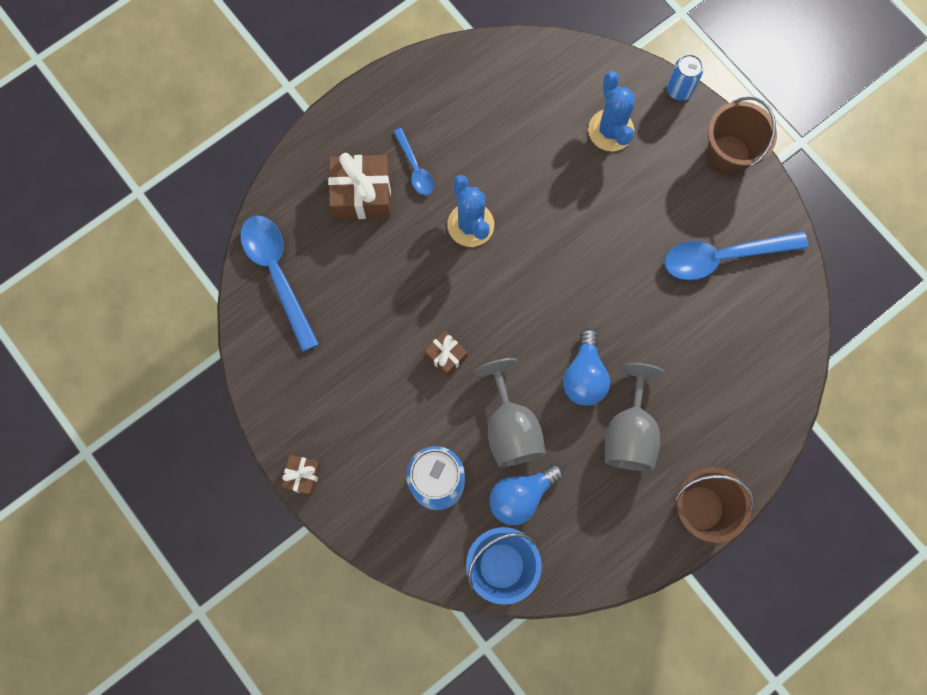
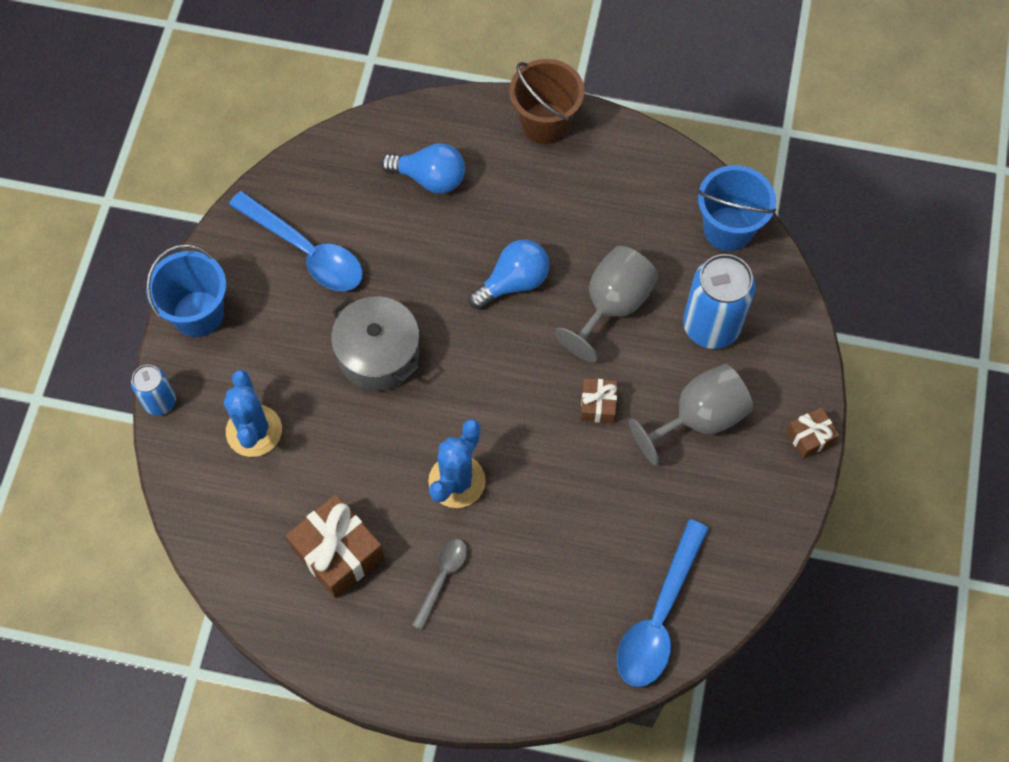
camera: 130 degrees left, 10 degrees down
brown gift [328,153,391,219] -> brown gift moved to [286,494,385,599]
blue spoon [393,128,434,195] -> grey spoon [412,539,467,630]
blue light bulb [489,464,563,525] -> blue light bulb moved to [381,143,465,194]
blue cactus [588,71,635,151] -> blue cactus turned 45 degrees counterclockwise [224,370,282,457]
grey goblet [605,363,665,471] -> grey goblet moved to [629,364,753,465]
brown bucket [707,97,777,176] -> blue bucket [146,245,226,337]
none -> grey pot [331,296,420,391]

